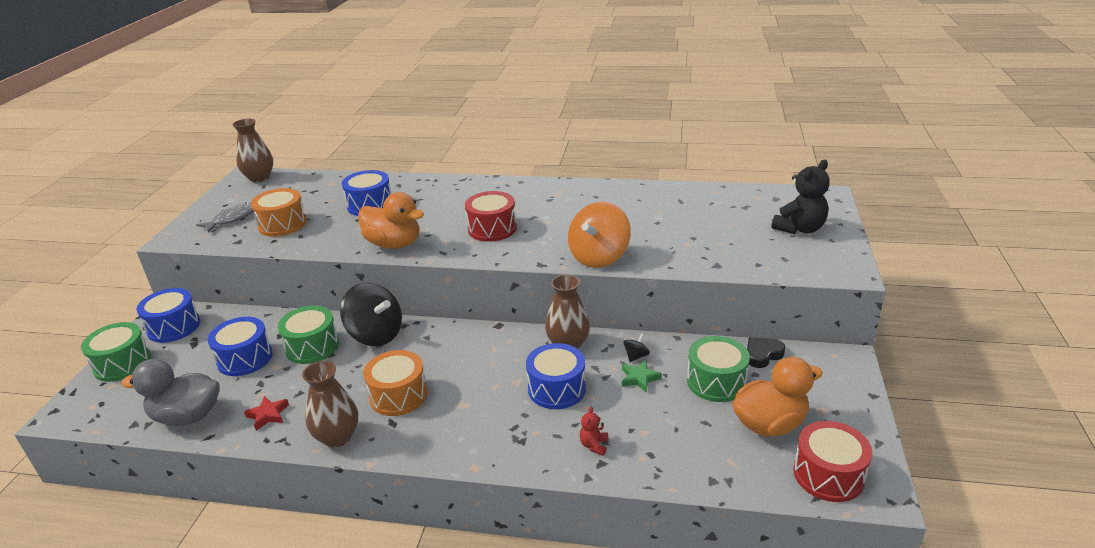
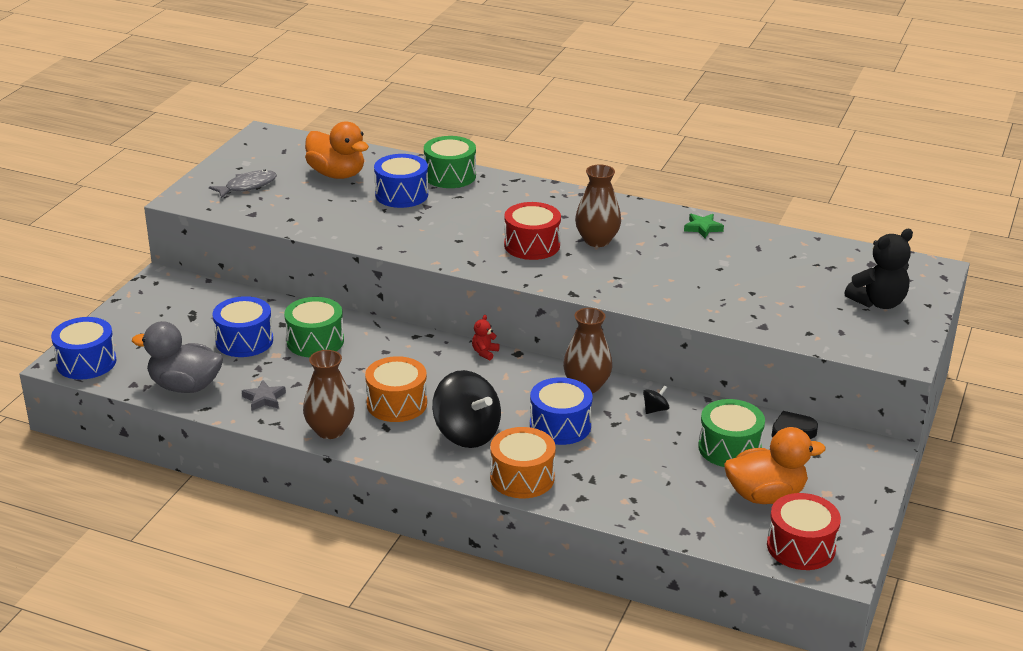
camera: 10 degrees right, 0 degrees up
green drum [81,322,151,382] -> green drum moved to [424,136,476,188]
blue drum [137,288,200,343] -> blue drum moved to [51,317,117,380]
brown vase [232,119,273,182] -> brown vase moved to [575,165,621,247]
red star [244,396,289,431] -> grey star [242,380,286,411]
orange drum [251,188,307,237] -> orange drum moved to [490,427,556,498]
black spinning top [340,283,402,346] -> black spinning top moved to [432,370,501,448]
orange duck [358,192,424,249] -> orange duck moved to [305,121,369,179]
orange spinning top [568,202,631,268] -> none
red teddy bear [580,407,609,456] -> red teddy bear moved to [472,315,500,360]
green star [622,360,662,393] -> green star moved to [684,214,724,238]

